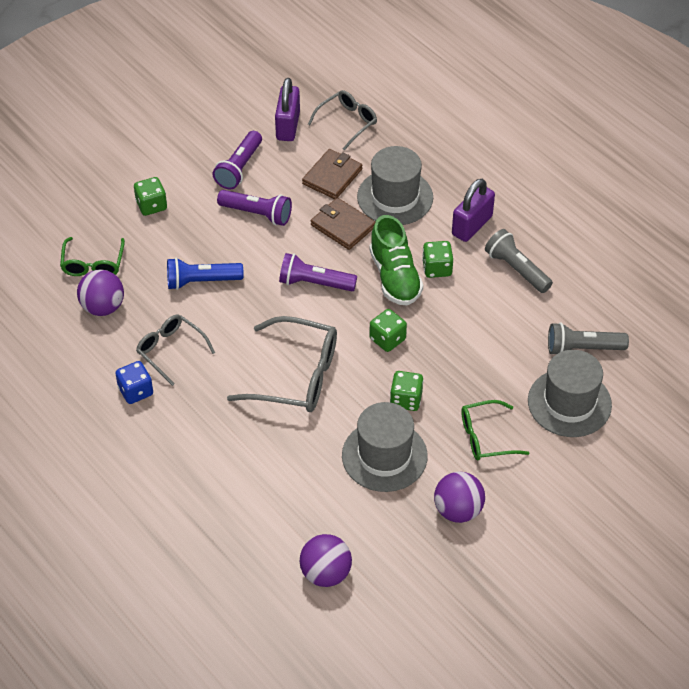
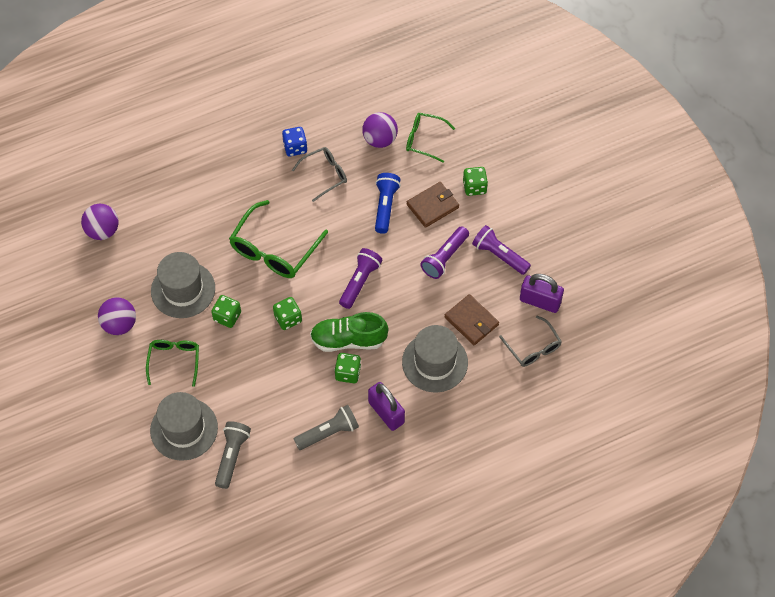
camera: 105 degrees right, 10 degrees up
grey glasses [227,316,337,412] -> green glasses [229,200,328,278]
brown wallet [311,198,375,250] -> brown wallet moved to [407,182,459,228]

